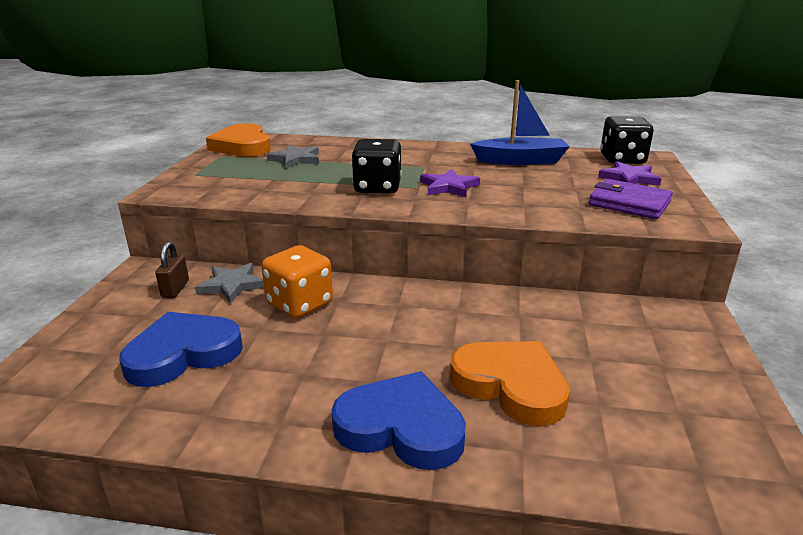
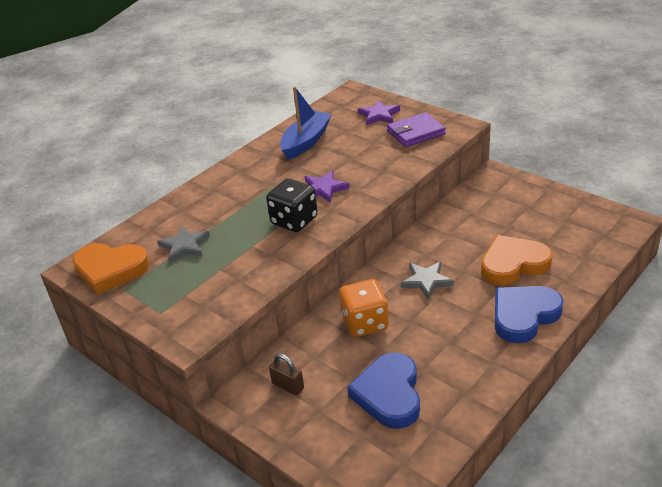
camera: 55 degrees left, 10 degrees up
grey star [195,263,264,304] -> grey star moved to [401,261,454,300]
black dice [600,116,654,164] -> none

